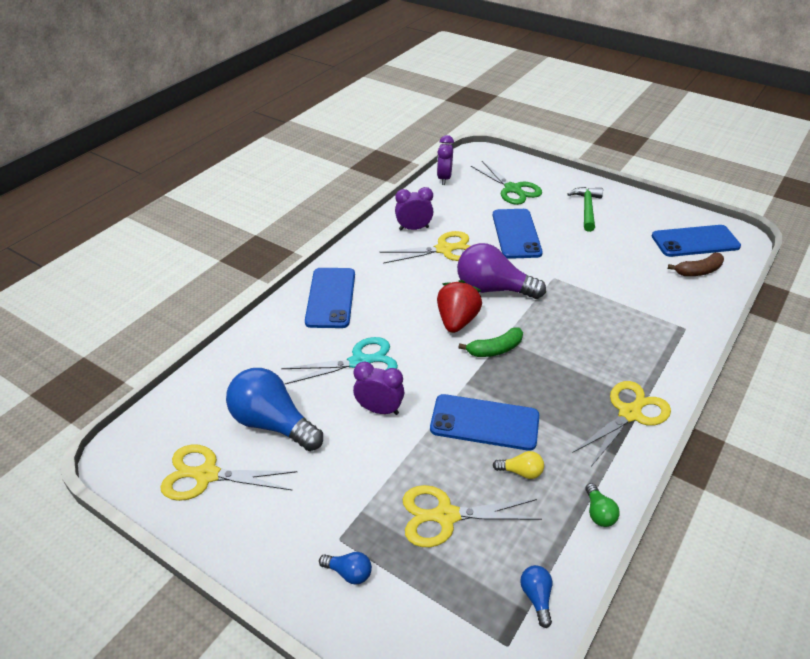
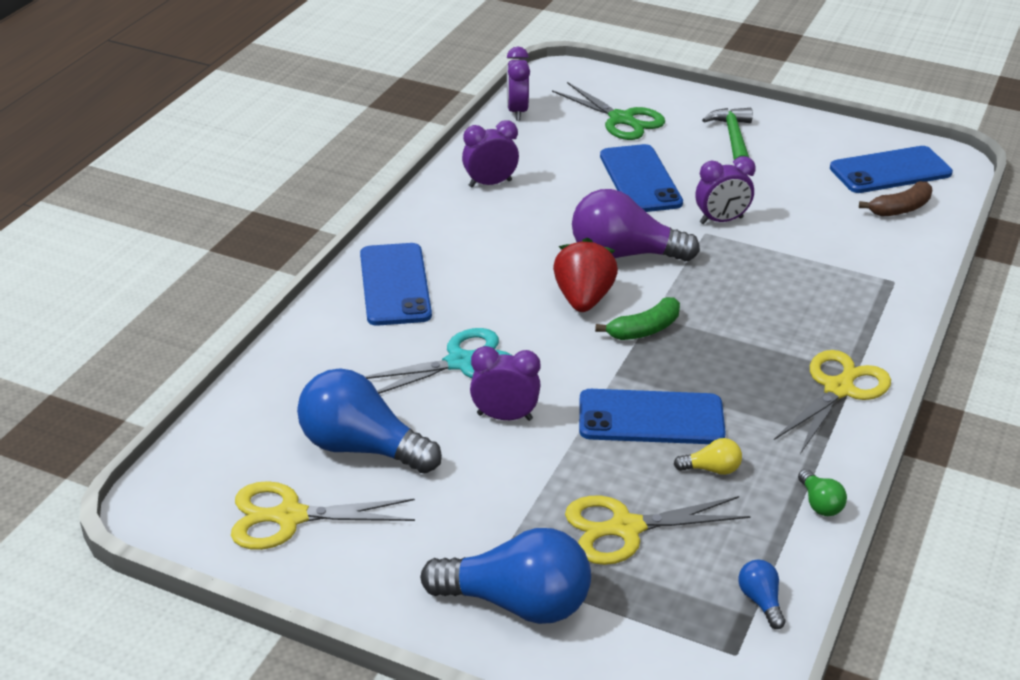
camera: 10 degrees left, 5 degrees down
blue light bulb [319,552,372,584] -> blue light bulb [420,528,591,624], size x2.31
yellow scissors [380,231,470,264] -> none
none -> purple clock [696,156,756,224]

